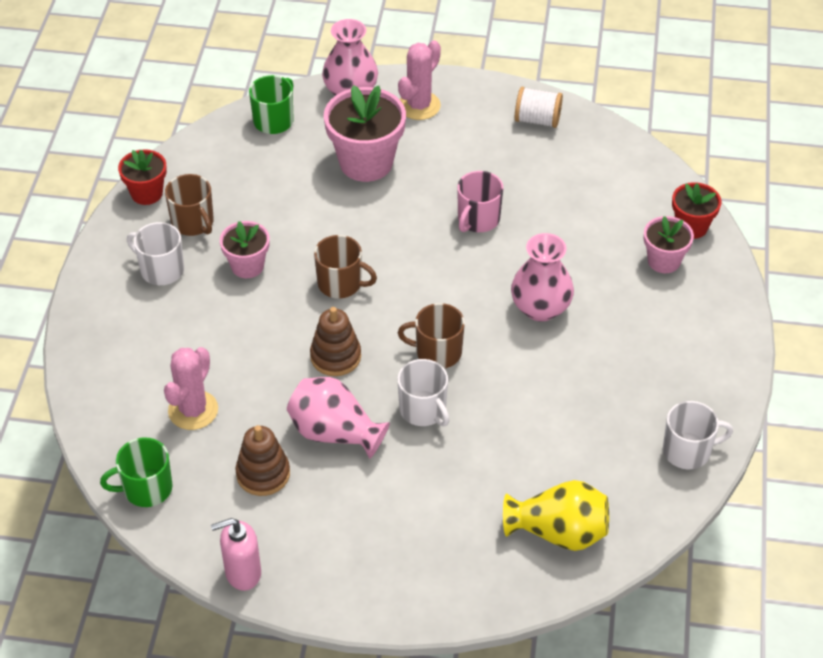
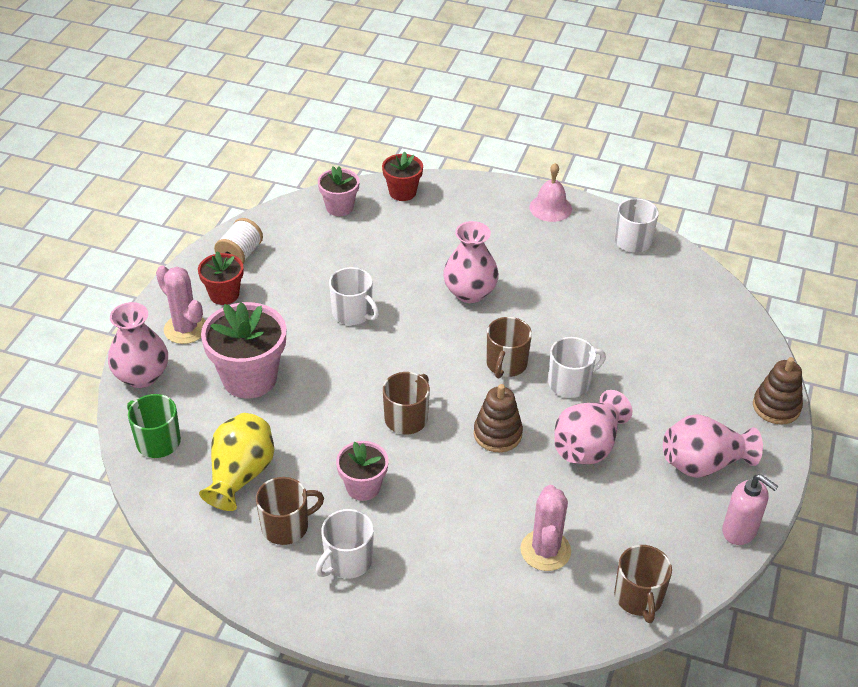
camera: 80 degrees left, 5 degrees down
green mug [100,437,173,507] -> brown mug [614,545,672,623]
red flower pot [118,149,167,205] -> red flower pot moved to [198,251,243,305]
pink cactus [164,347,218,430] -> pink cactus turned 60 degrees clockwise [520,485,571,571]
pink soap dispenser [211,518,261,591] -> pink soap dispenser turned 45 degrees counterclockwise [722,474,778,545]
brown stacking toy [236,425,290,496] -> brown stacking toy moved to [753,357,803,425]
pink mug [457,171,503,232] -> white mug [329,267,379,325]
yellow vase [503,480,609,551] -> yellow vase moved to [199,413,274,511]
pink flower pot [644,216,694,273] -> pink flower pot moved to [318,166,360,216]
none -> pink bell [529,163,572,222]
none -> pink vase [663,414,763,478]

